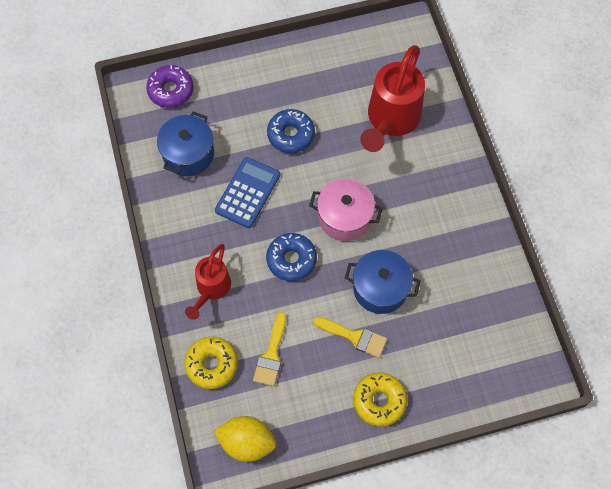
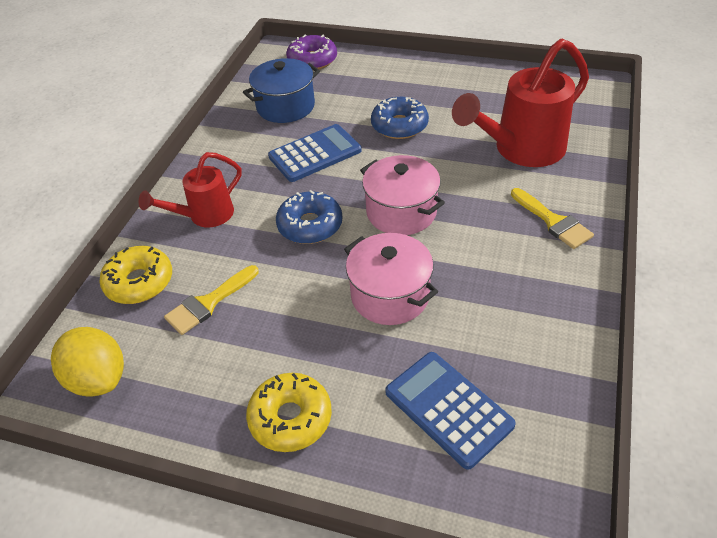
camera: 35 degrees right, 20 degrees down
yellow brush [313,317,387,358] -> yellow brush moved to [511,188,594,249]
blue pot [345,250,421,314] -> pink pot [344,233,438,325]
none -> blue calculator [385,352,516,470]

